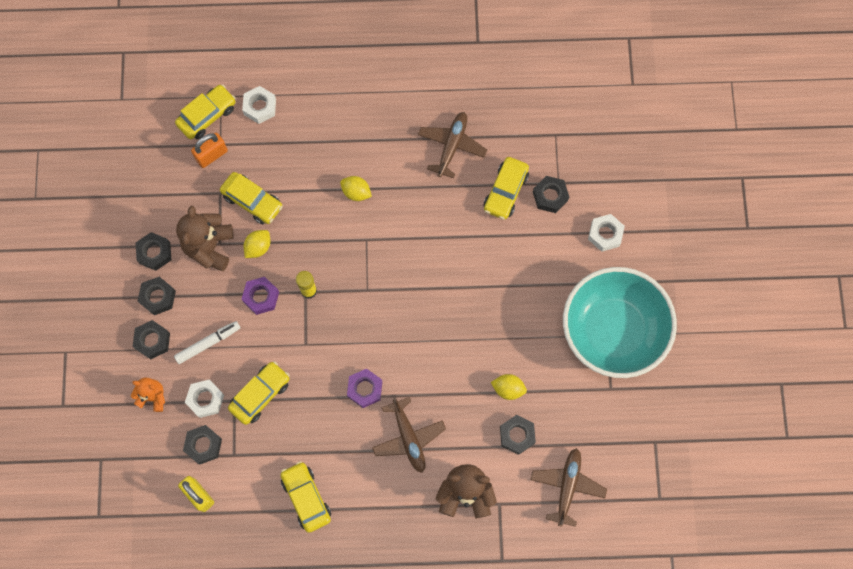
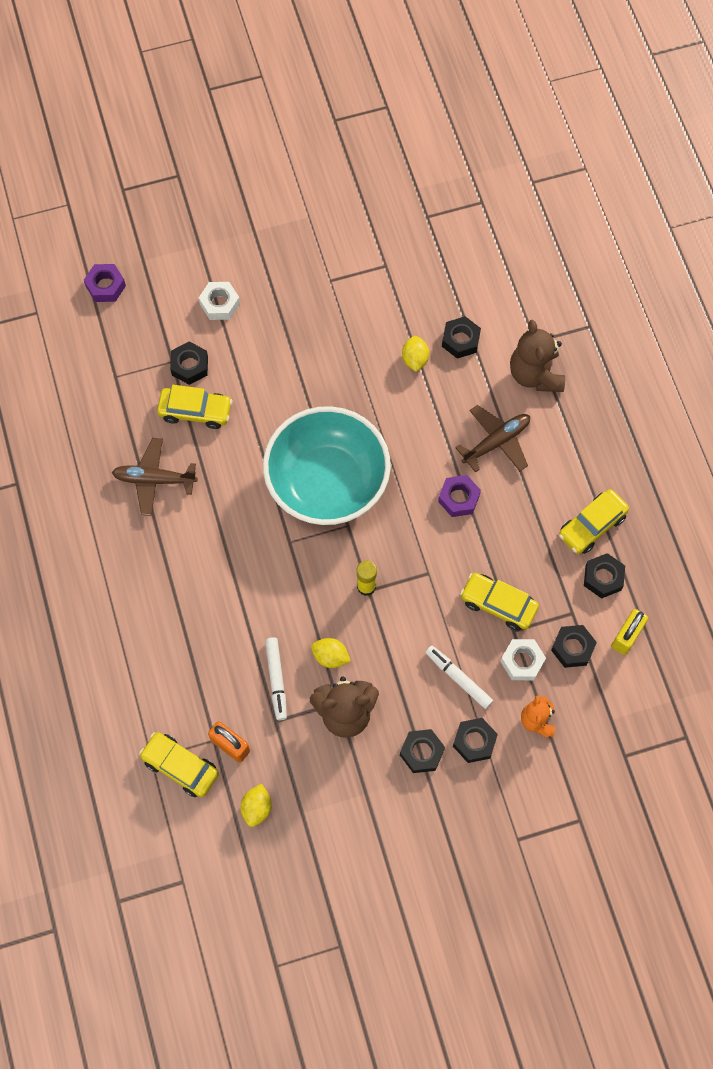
camera: 105 degrees left, 5 degrees down
black nut [136,232,171,271] -> black nut moved to [584,553,625,599]
yellow car [220,172,283,224] -> white marker [265,637,287,720]
purple nut [241,277,279,315] -> purple nut moved to [84,264,126,302]
white nut [242,86,276,124] -> none
yellow lemon [340,176,372,201] -> yellow lemon moved to [241,783,271,827]
brown plane [531,448,607,527] -> none
turquoise bowl [563,267,677,378] -> turquoise bowl moved to [263,406,391,525]

